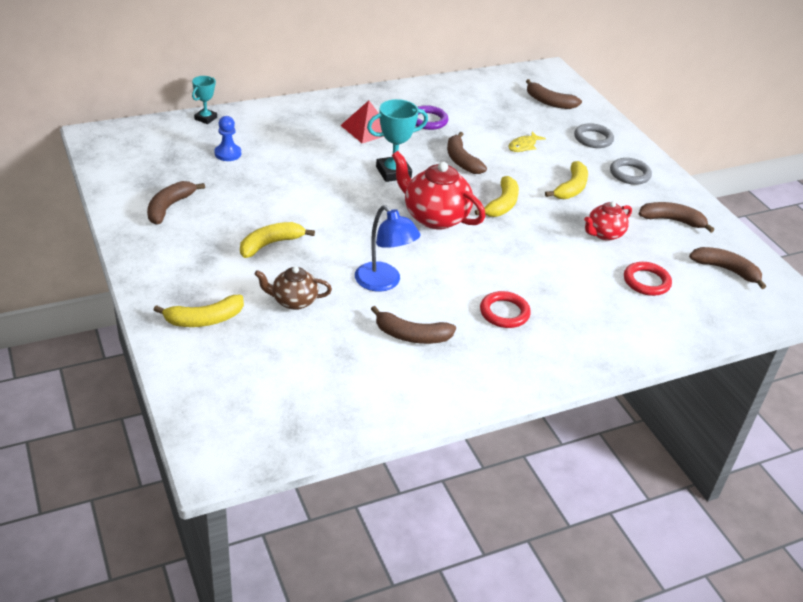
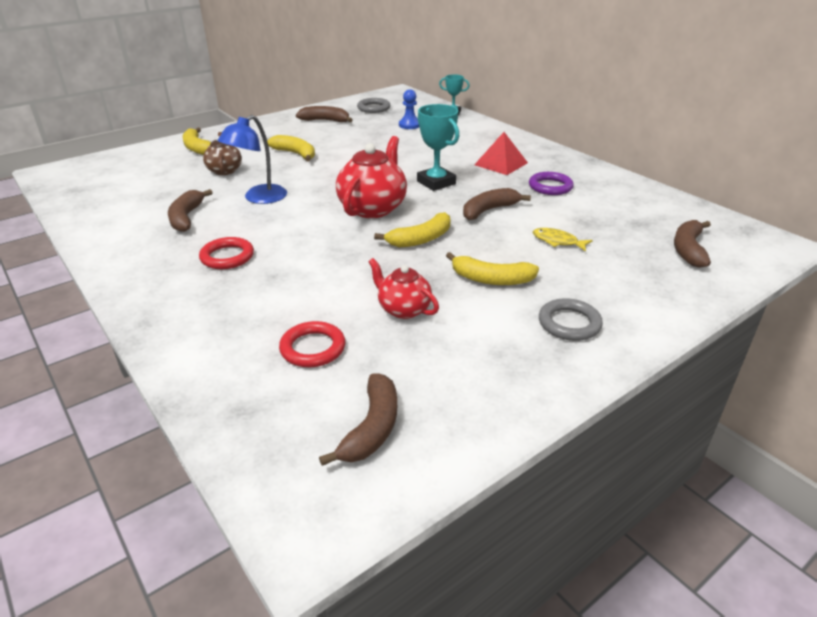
camera: 80 degrees right, 5 degrees down
yellow banana [475,176,519,217] -> yellow banana turned 45 degrees counterclockwise [374,212,451,248]
grey ring [574,123,614,148] -> grey ring moved to [357,98,390,113]
brown banana [639,202,714,233] -> none

